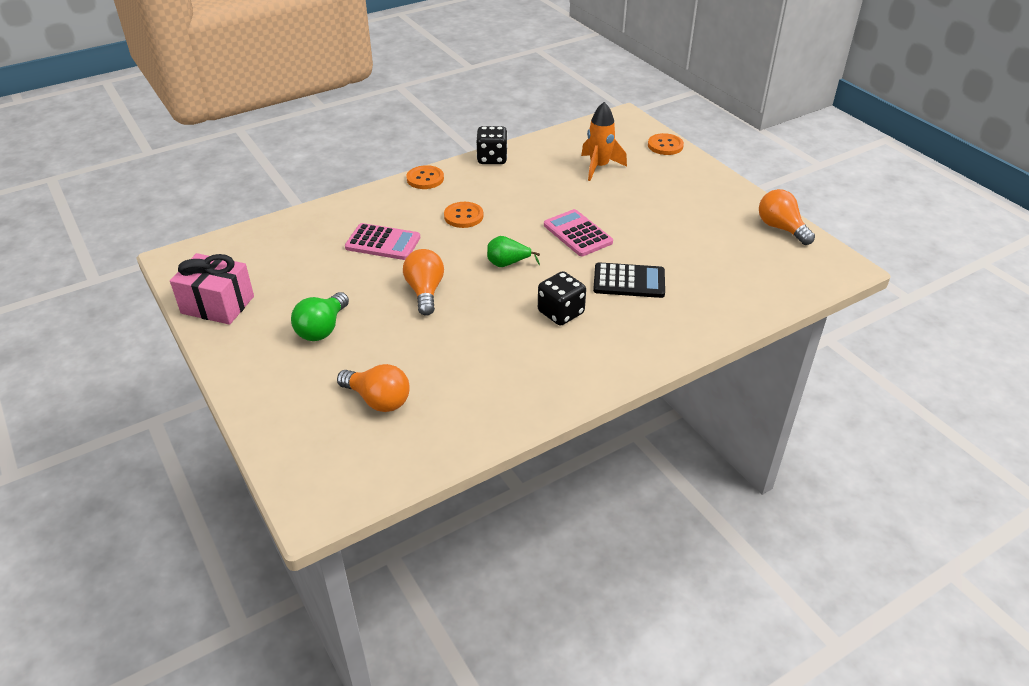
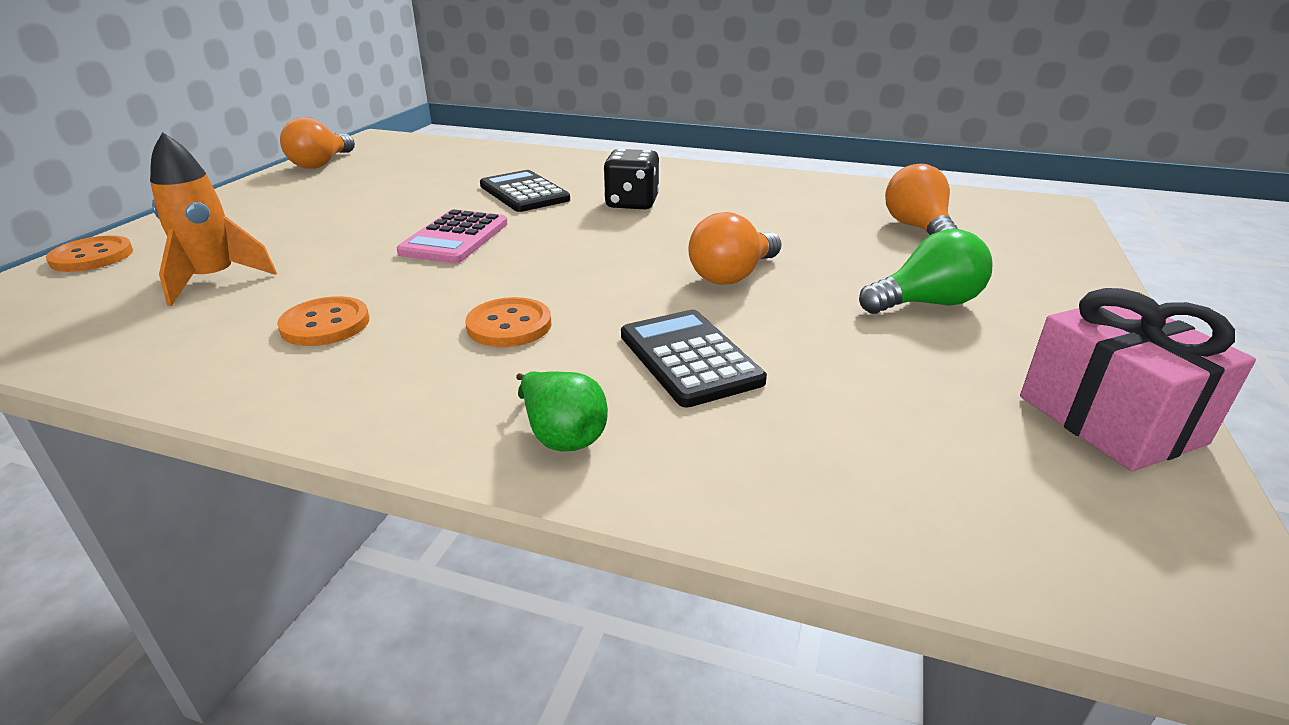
camera: 130 degrees left, 10 degrees down
pink calculator [345,223,420,260] -> black calculator [621,310,767,408]
orange button [406,165,444,189] -> orange button moved to [277,296,369,346]
black dice [476,126,508,164] -> none
green pear [487,236,540,267] -> green pear moved to [516,371,608,452]

